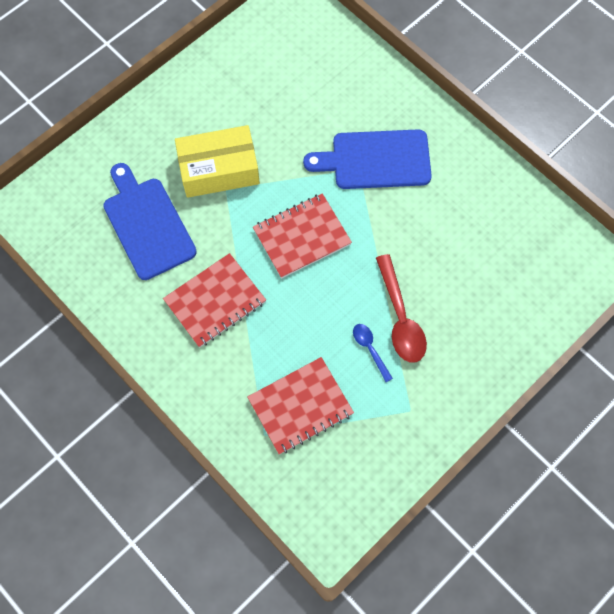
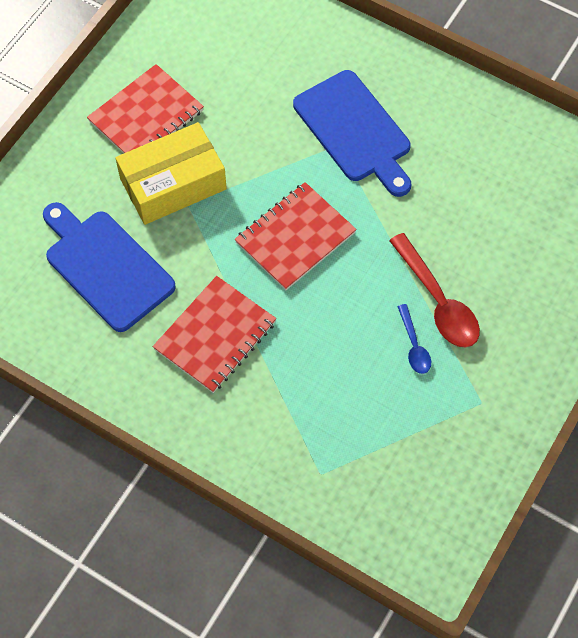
camera: 15 degrees left, 5 degrees down
red notebook [247,357,354,455] -> red notebook moved to [87,64,204,153]
blue cutting board [303,129,432,189] -> blue cutting board turned 105 degrees counterclockwise [293,70,411,197]
blue spoon [353,324,393,382] -> blue spoon turned 150 degrees counterclockwise [397,304,431,374]

